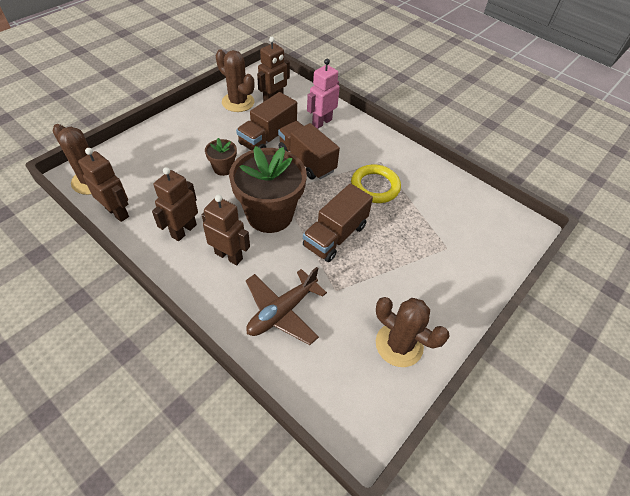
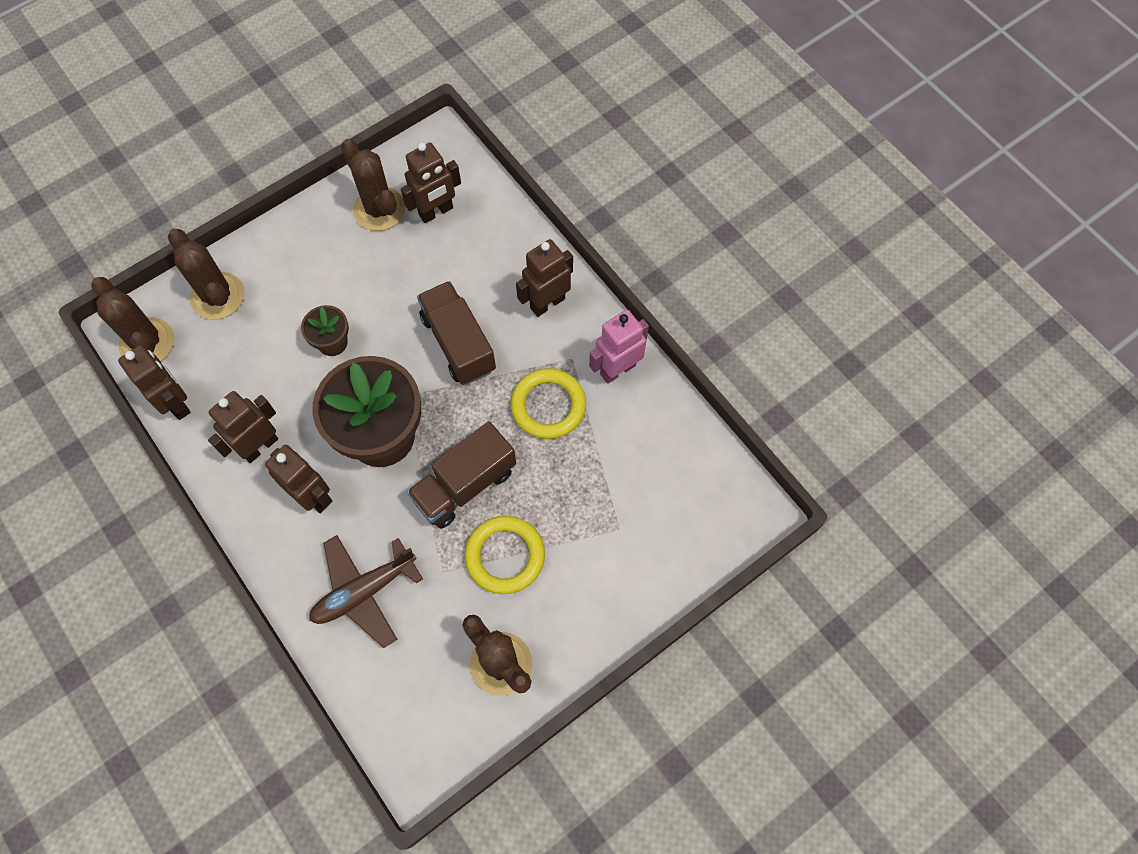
camera: 15 degrees right, 15 degrees up
brown truck [236,92,297,150] -> none
pink robot [307,59,340,129] -> pink robot moved to [589,310,649,384]
none -> brown cactus [168,229,244,320]
none -> yellow ring [465,516,545,594]
none -> brown robot [516,239,573,317]

